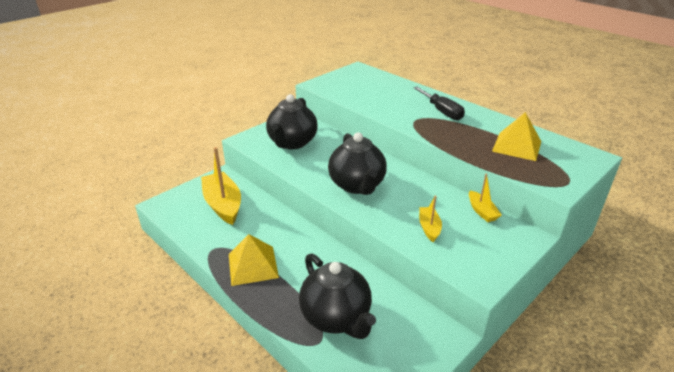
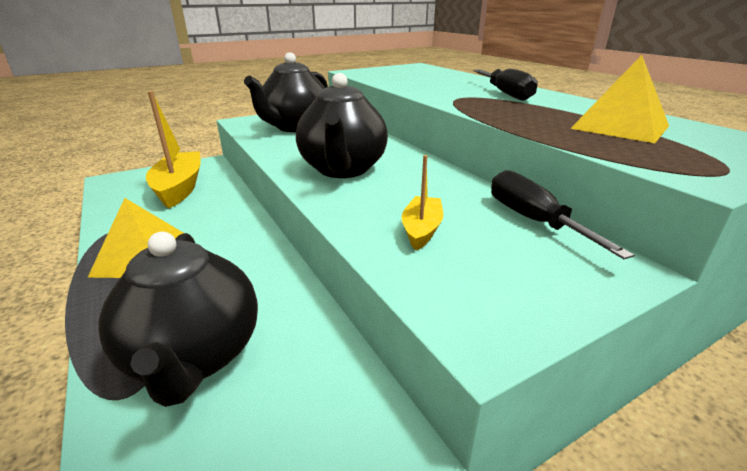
camera: 15 degrees right, 5 degrees down
yellow boat [469,174,502,222] -> black screwdriver [491,170,634,259]

